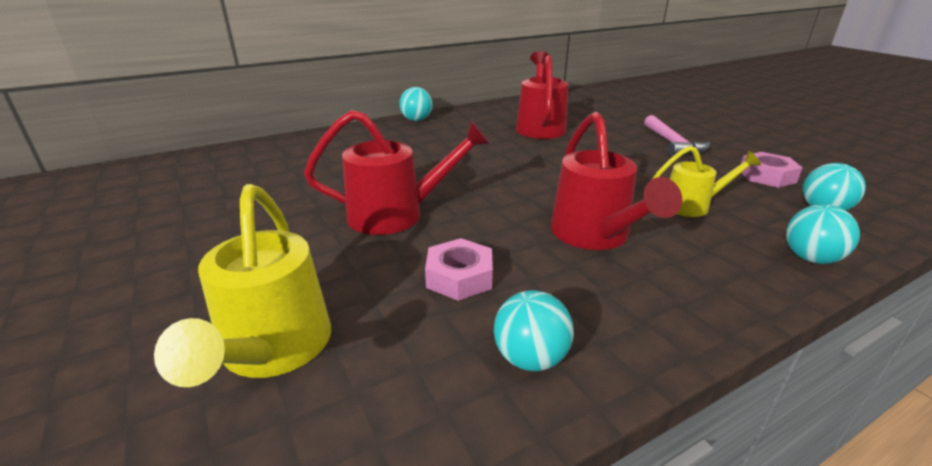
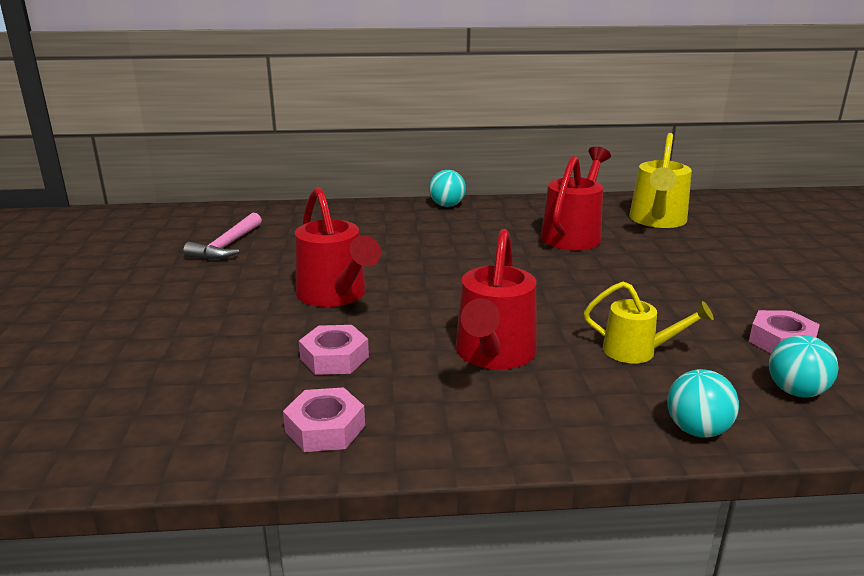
camera: 25 degrees right, 5 degrees down
yellow watering can [154,184,331,387] -> yellow watering can moved to [629,133,692,228]
red watering can [304,110,491,235] -> red watering can turned 45 degrees clockwise [295,187,381,307]
turquoise ball [494,290,574,371] -> pink nut [283,387,365,452]
pink hammer [644,115,710,157] -> pink hammer moved to [183,213,262,260]

